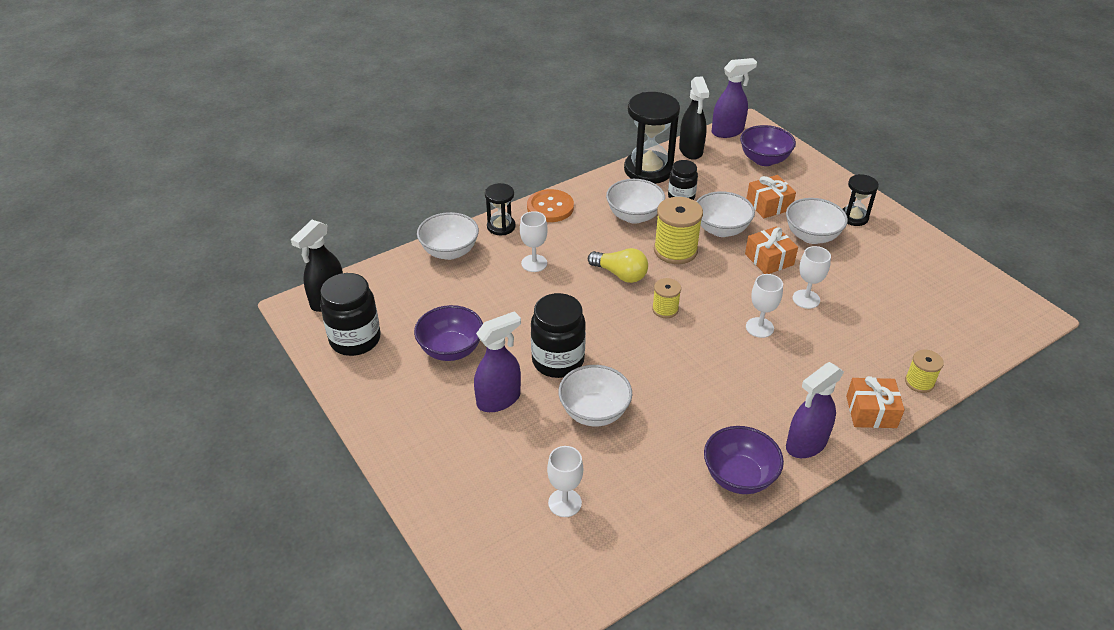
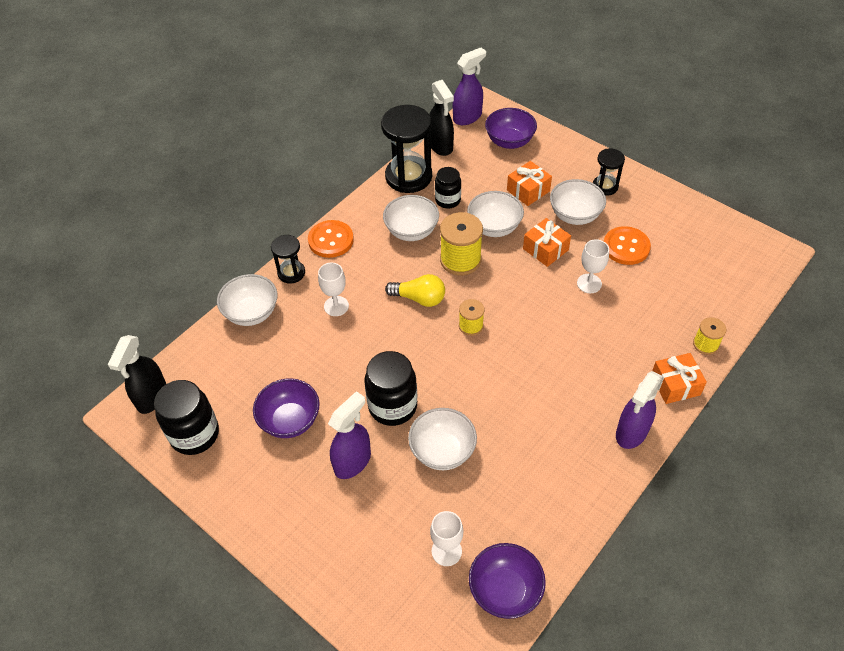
camera: 15 degrees left, 10 degrees up
purple bowl [704,426,784,494] -> purple bowl moved to [469,543,546,619]
white goblet [746,274,783,338] -> none
none -> orange button [604,226,651,265]

